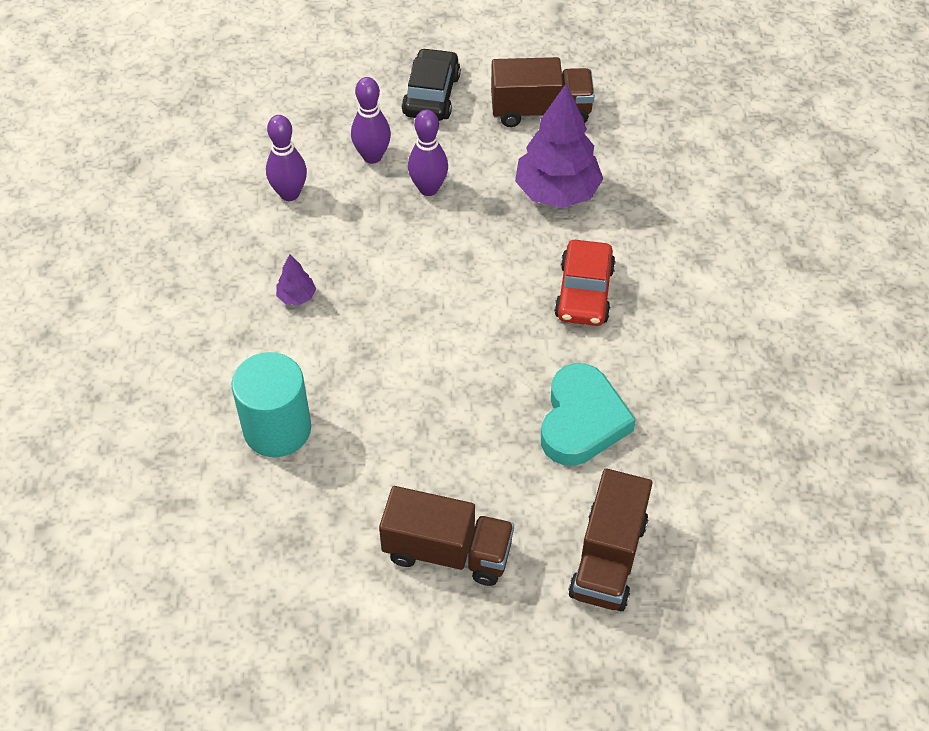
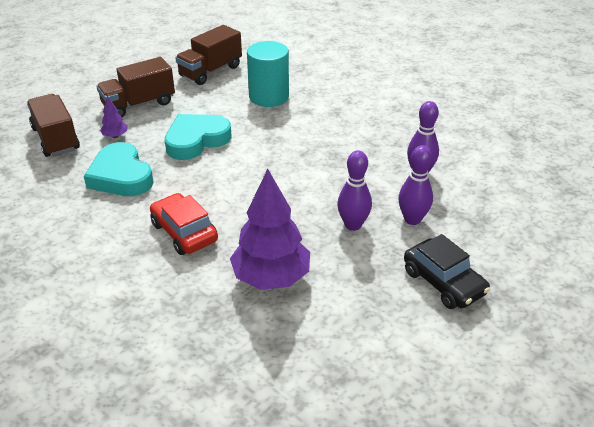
camera: 135 degrees right, 15 degrees down
purple tree [276,254,316,305] -> purple tree moved to [100,96,128,138]
brown truck [491,57,595,127] -> brown truck moved to [175,25,242,85]
none -> turquoise heart [165,114,232,160]

